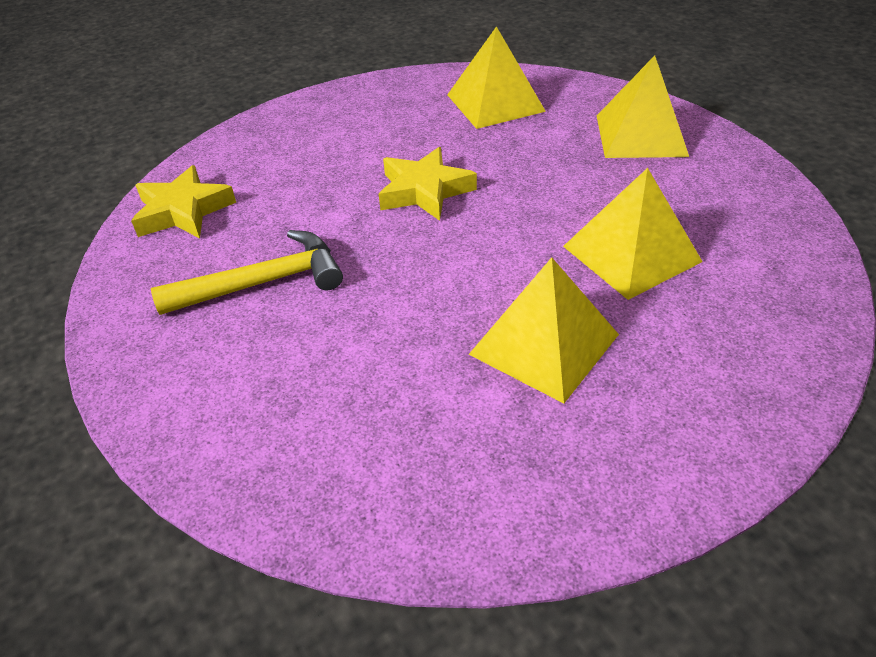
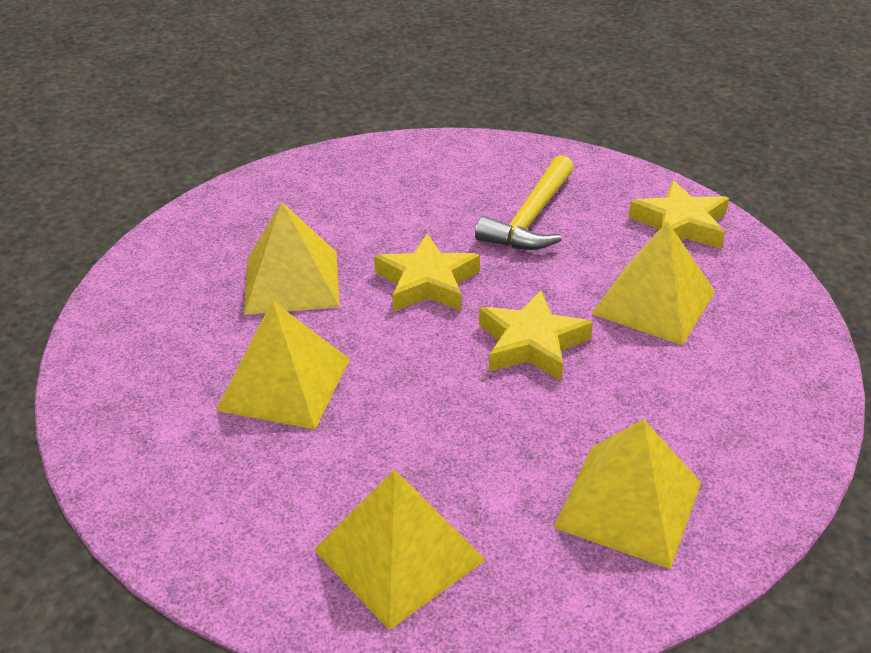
camera: 135 degrees right, 5 degrees down
none -> yellow star [374,234,480,312]
none -> yellow pyramid [591,221,715,345]

